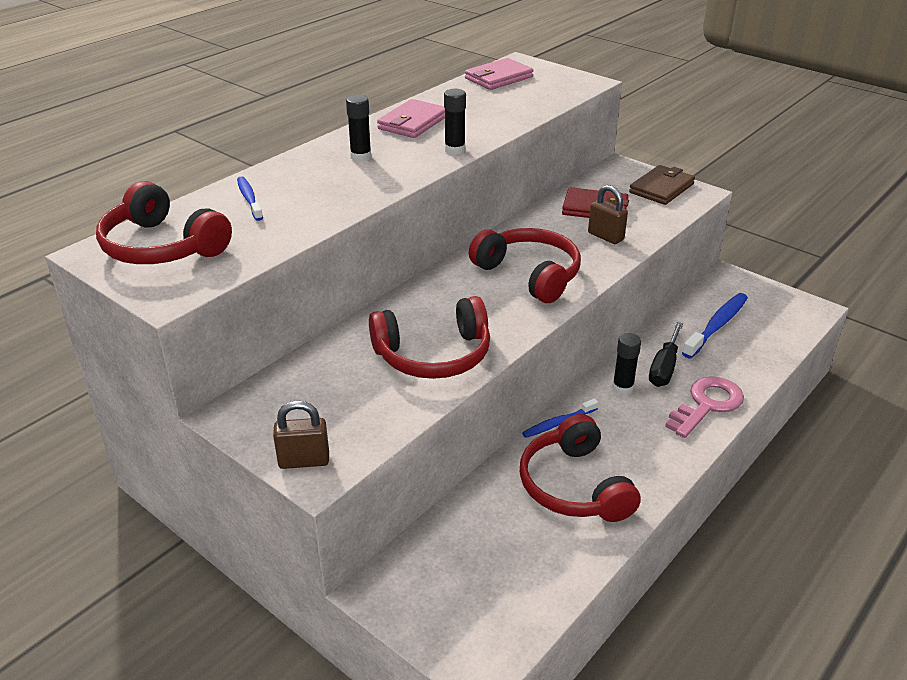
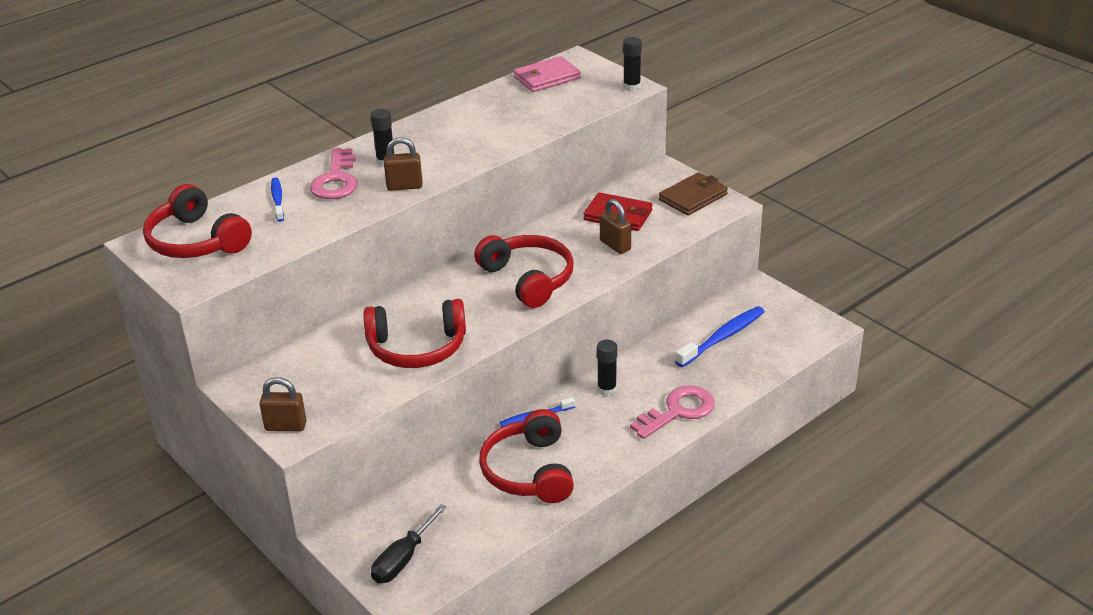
camera: 10 degrees right, 0 degrees up
pink wallet [377,99,445,138] -> none
black glue stick [444,89,466,155] -> black glue stick moved to [623,37,642,92]
black screwdriver [649,322,683,387] -> black screwdriver moved to [371,504,447,583]
none -> pink key [310,148,358,199]
none -> brown padlock [384,137,423,191]

